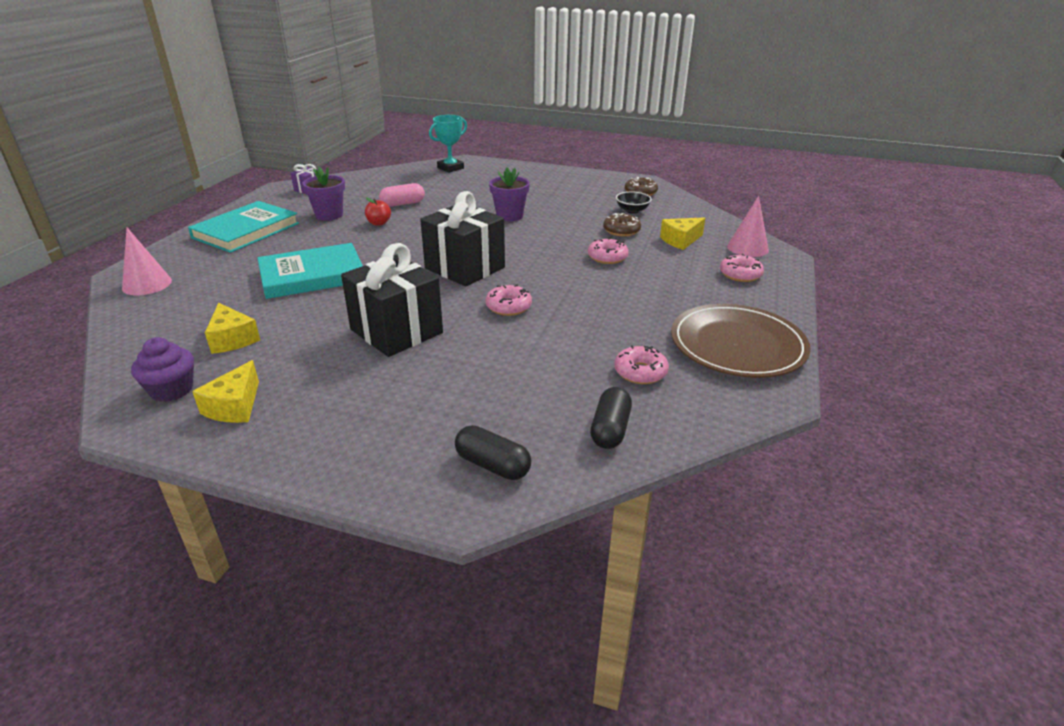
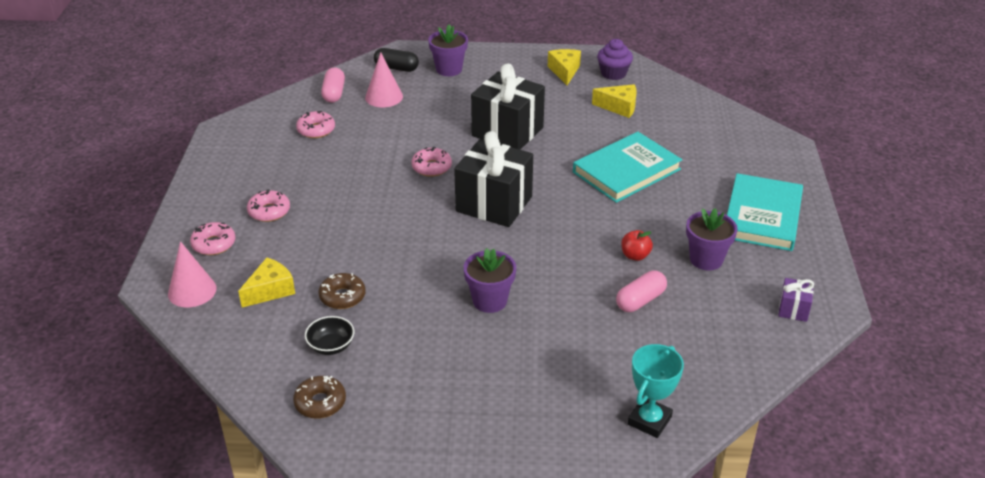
camera: 165 degrees right, 5 degrees up
pink cone [122,228,172,295] -> pink cone moved to [365,52,403,107]
yellow cheese [205,303,260,354] -> yellow cheese turned 150 degrees clockwise [592,84,637,118]
pink donut [588,238,629,264] -> pink donut moved to [247,189,290,222]
black capsule [590,387,632,449] -> pink capsule [321,67,345,103]
brown plate [671,304,811,378] -> none
none -> purple flower pot [428,25,468,76]

